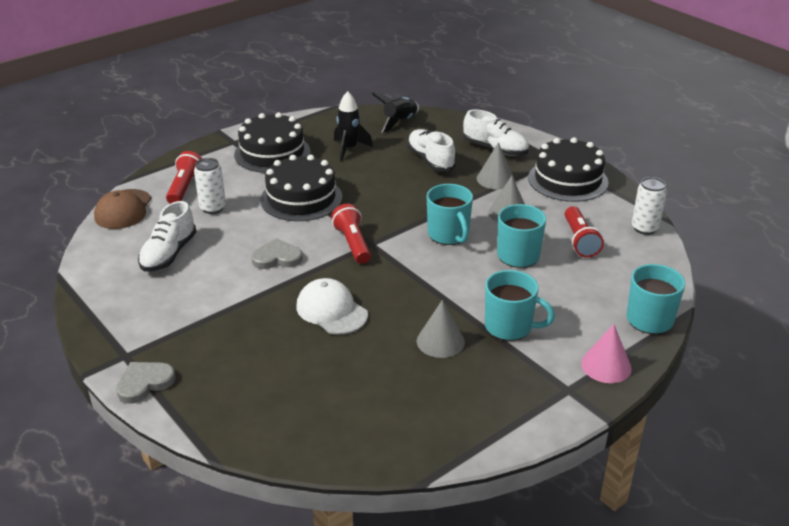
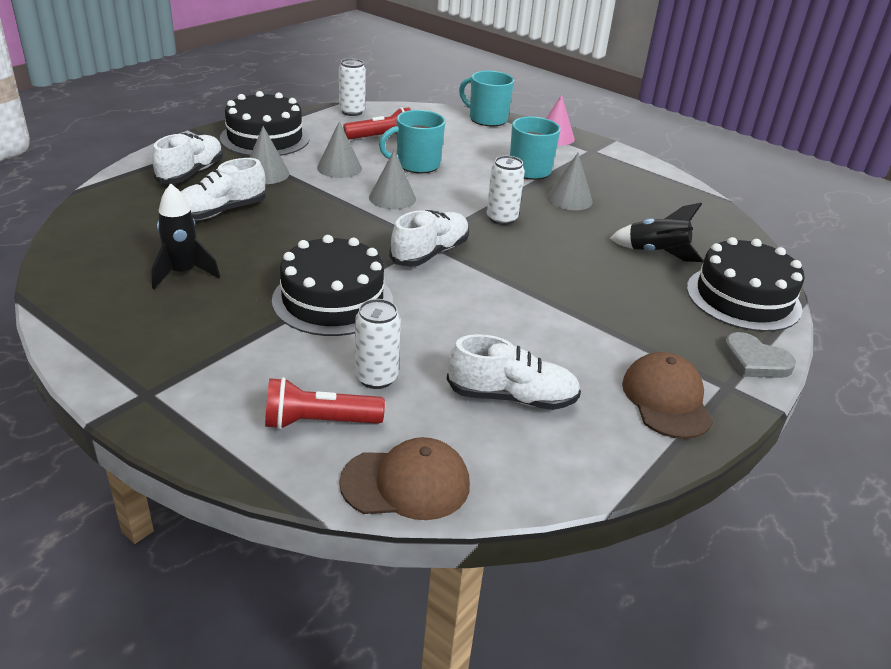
camera: 105 degrees left, 0 degrees up
black cake [234,112,310,173] -> black cake moved to [687,237,805,332]
grey heart [251,238,303,269] -> none
white cap [296,278,368,335] -> none
red flashlight [331,204,371,264] -> white shoe [389,210,469,267]
black rocket [372,93,419,133] -> black rocket moved to [610,203,703,262]
turquoise mug [427,184,473,245] -> grey cone [369,150,416,209]
none -> white can [487,156,525,225]
none -> brown cap [622,352,713,439]

